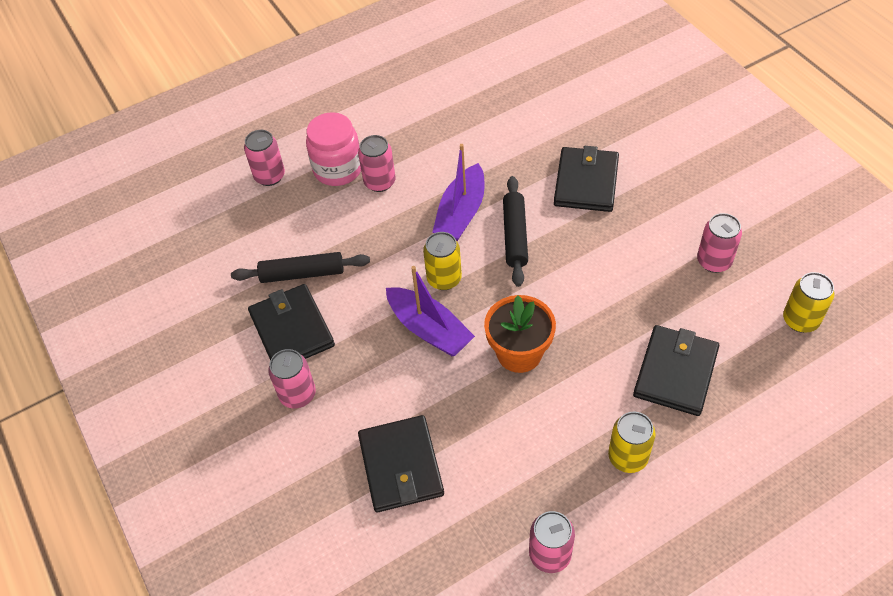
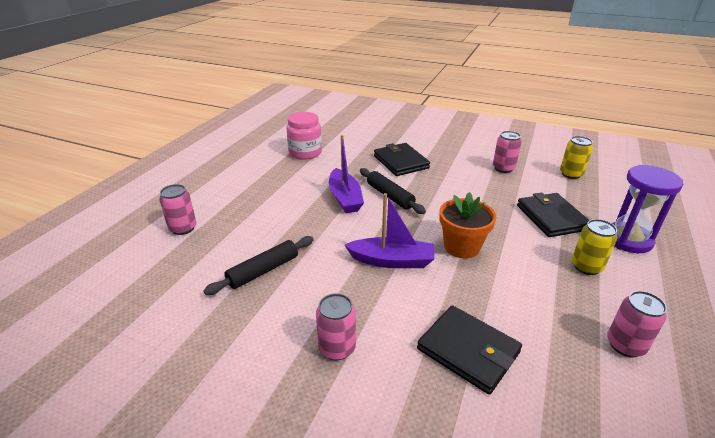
camera: 40 degrees left, 20 degrees down
black wallet [248,284,335,360] -> none
pink jar [306,112,361,186] -> pink jar moved to [286,112,322,160]
pink can [358,135,396,192] -> none
yellow can [423,232,462,290] -> none
none -> purple hourglass [612,165,683,253]

